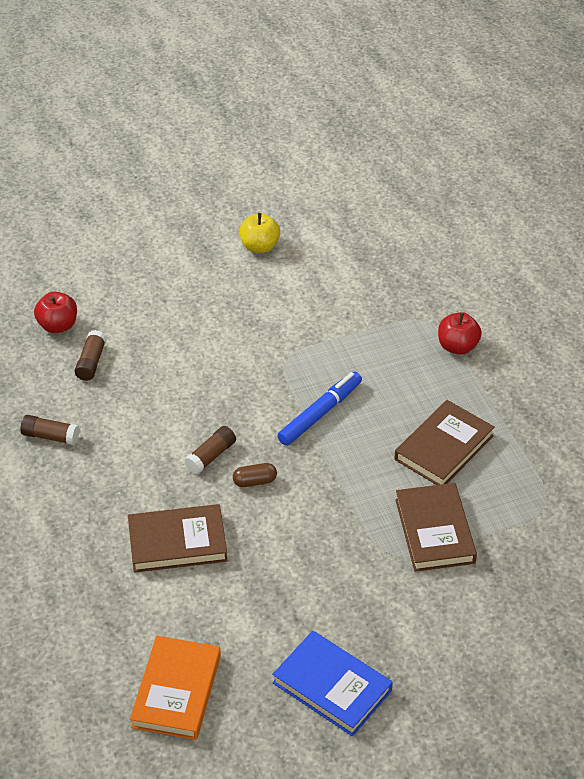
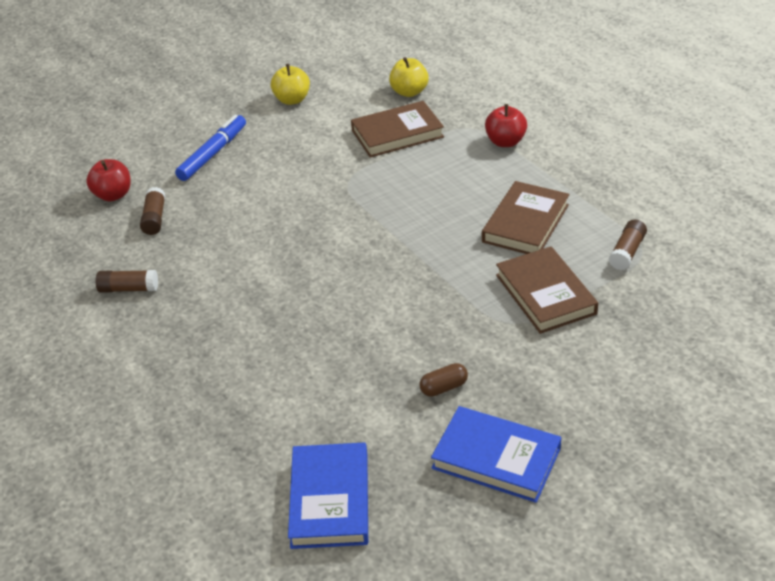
camera: 10 degrees left, 5 degrees down
brown book [128,504,228,573] -> brown book moved to [351,101,444,158]
orange book [130,636,221,740] -> blue book [288,442,368,549]
brown glue stick [184,426,236,474] -> brown glue stick moved to [609,220,647,270]
brown capsule [233,463,277,487] -> brown capsule moved to [420,363,468,397]
blue marker [277,371,362,446] -> blue marker moved to [175,115,246,181]
none -> yellow apple [389,57,429,97]

